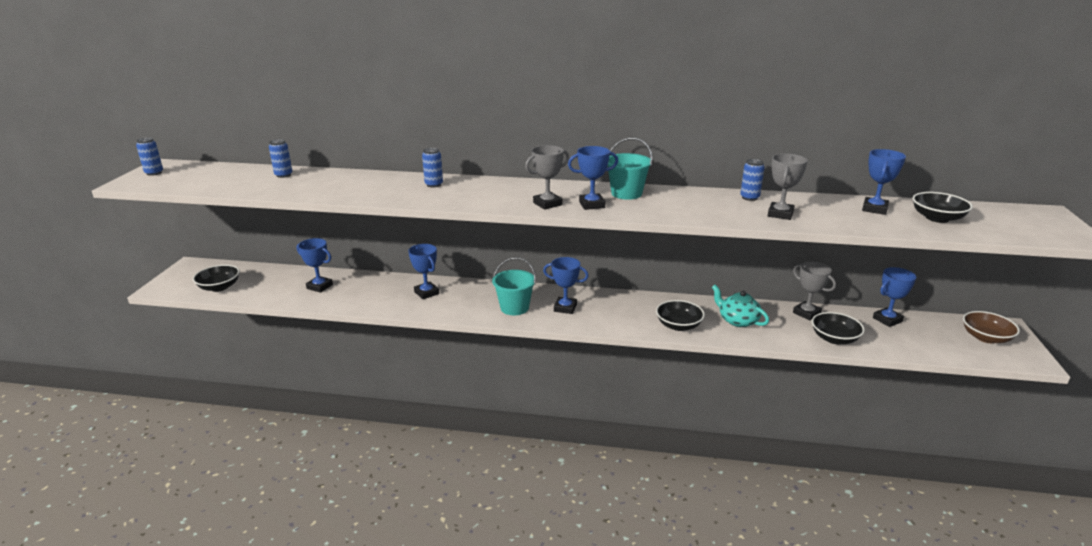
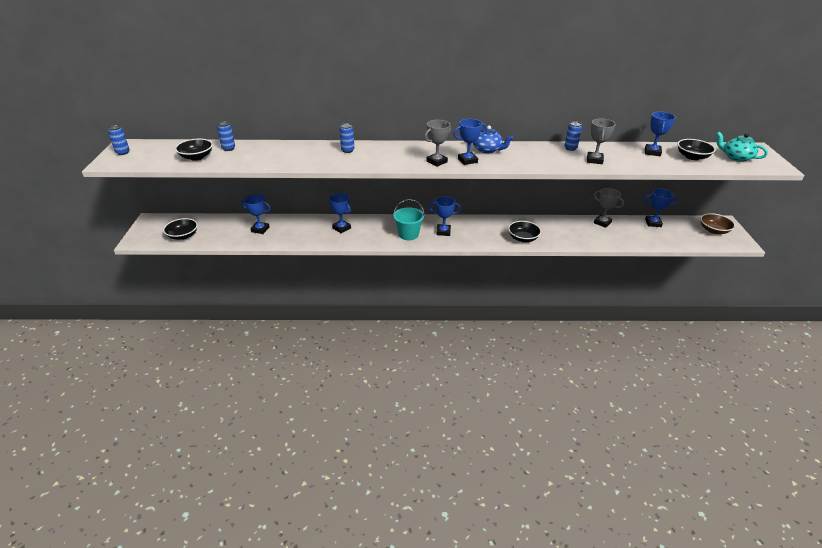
camera: 10 degrees left, 10 degrees up
turquoise bucket [608,138,653,200] -> blue teapot [473,125,513,153]
turquoise teapot [712,285,769,327] -> turquoise teapot moved to [716,132,768,162]
black bowl [812,312,865,345] -> black bowl moved to [175,139,213,161]
blue trophy [873,267,916,327] -> blue trophy turned 45 degrees clockwise [645,189,678,227]

